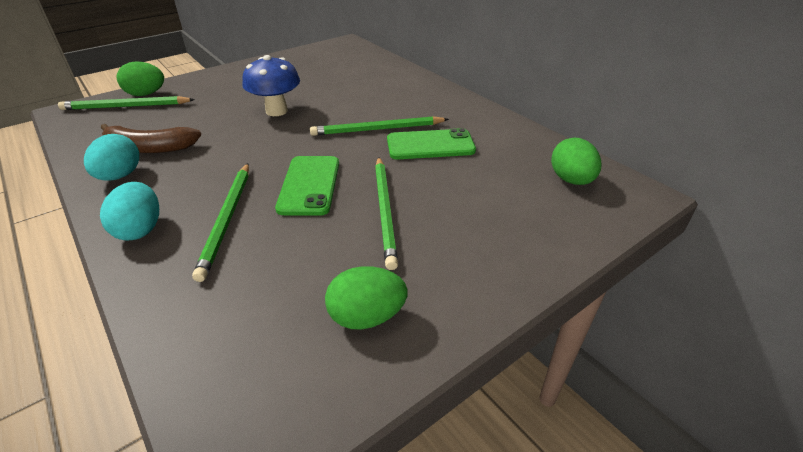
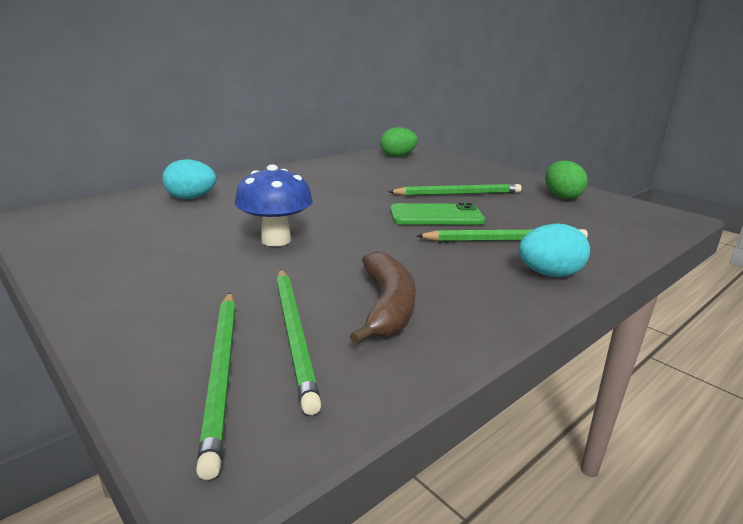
camera: 95 degrees left, 15 degrees down
turquoise egg [84,134,139,181] -> turquoise egg moved to [163,159,217,199]
green egg [117,61,164,96] -> none
green pencil [310,116,449,136] -> green pencil moved to [276,269,322,415]
green phone [387,128,476,159] -> none

